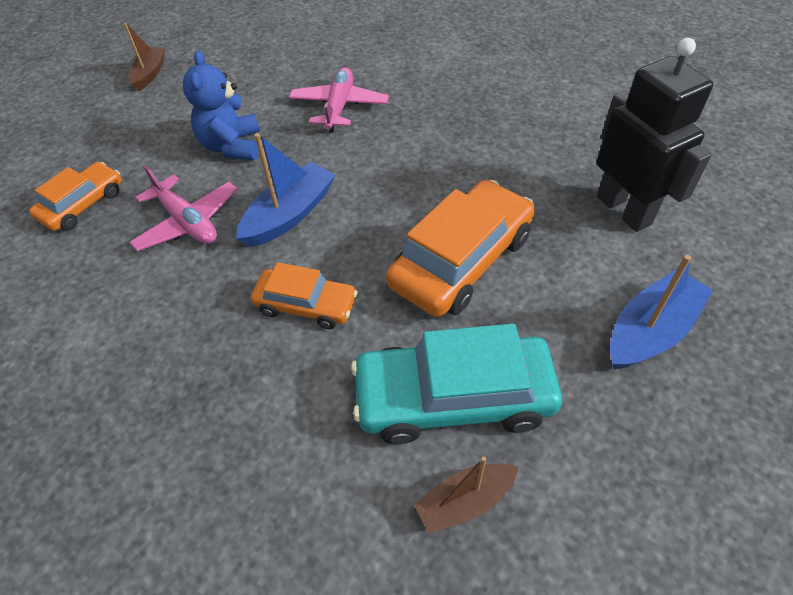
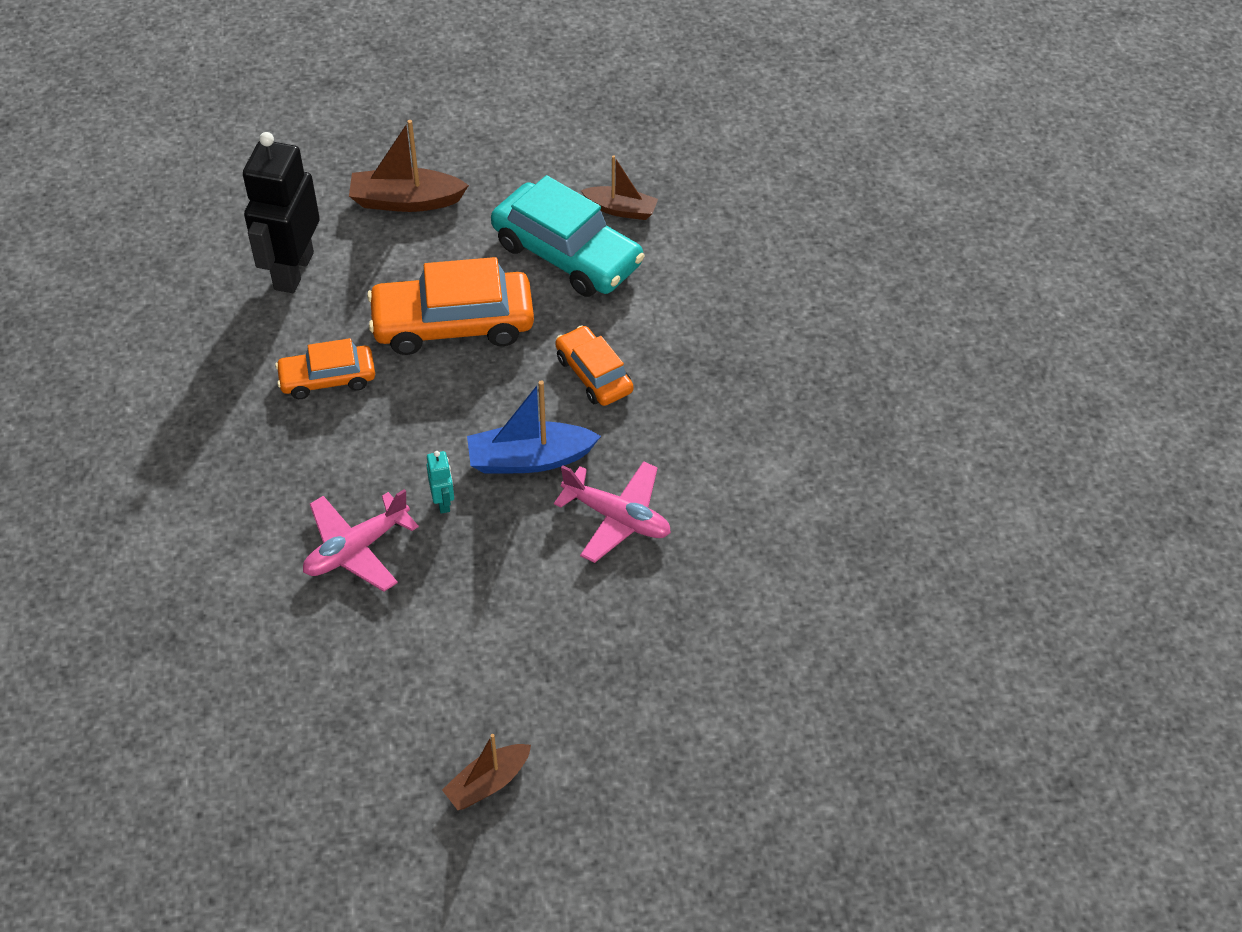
camera: 140 degrees left, 0 degrees up
orange car [29,162,122,231] -> orange car moved to [275,338,375,399]
pink plane [129,165,238,251] -> pink plane turned 120 degrees clockwise [554,461,671,563]
blue teddy bear [183,51,260,160] -> none
blue boat [610,255,713,369] -> brown boat [349,120,469,212]
none -> turquoise robot [426,451,454,514]

